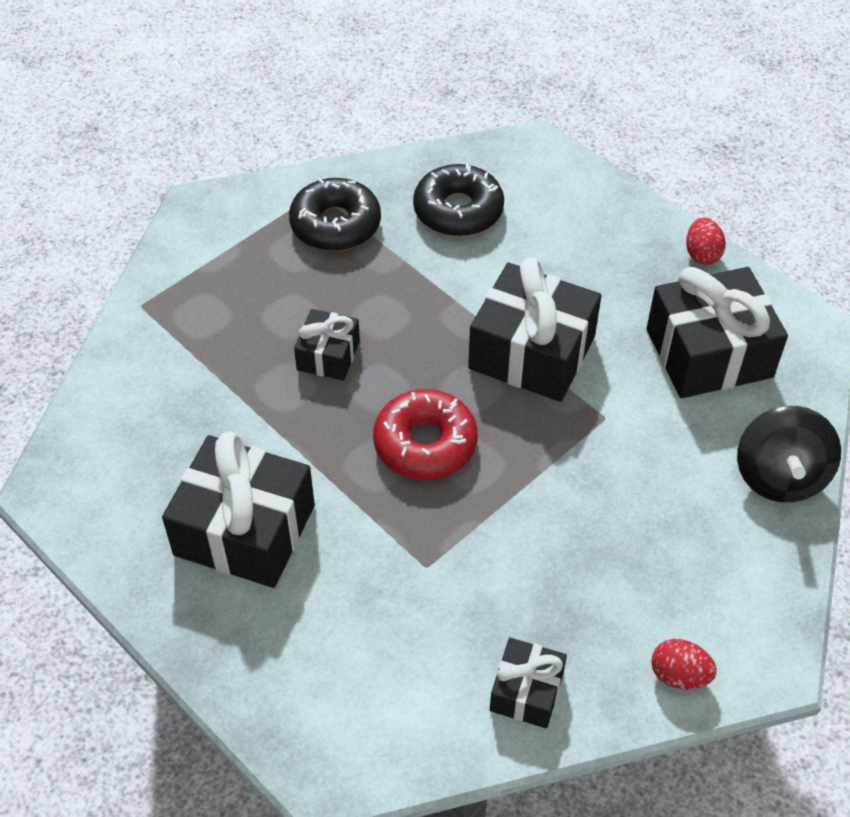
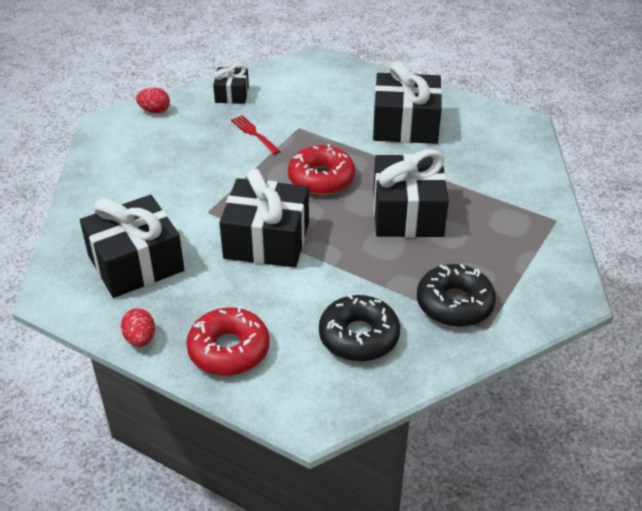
camera: 165 degrees right, 10 degrees down
black gift [294,309,360,380] -> black gift [373,149,449,237], size x1.87
black spinning top [737,406,841,502] -> none
none -> red donut [186,307,270,376]
none -> red fork [231,115,280,154]

